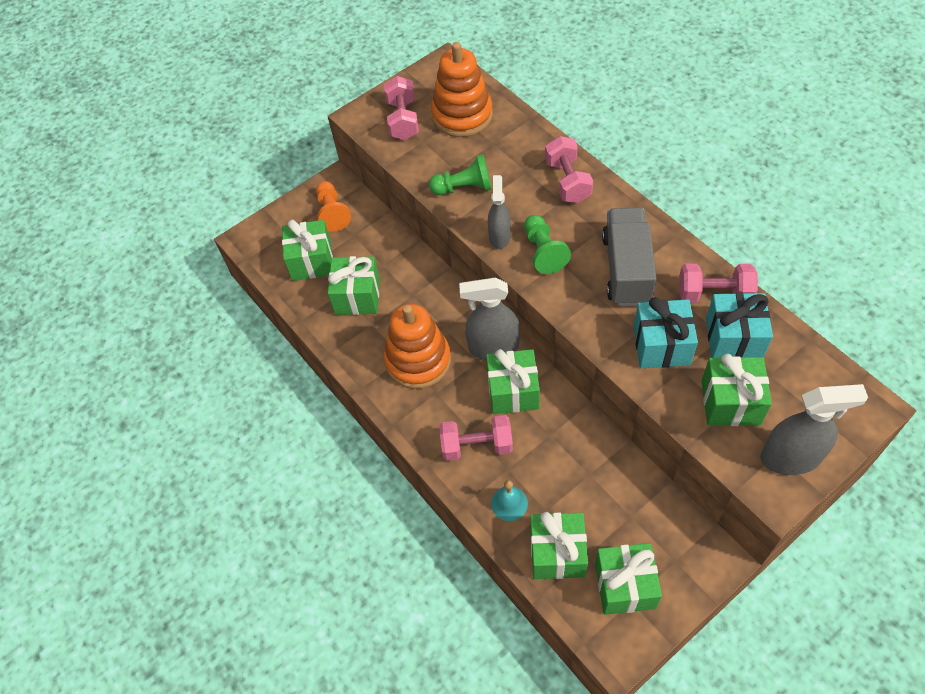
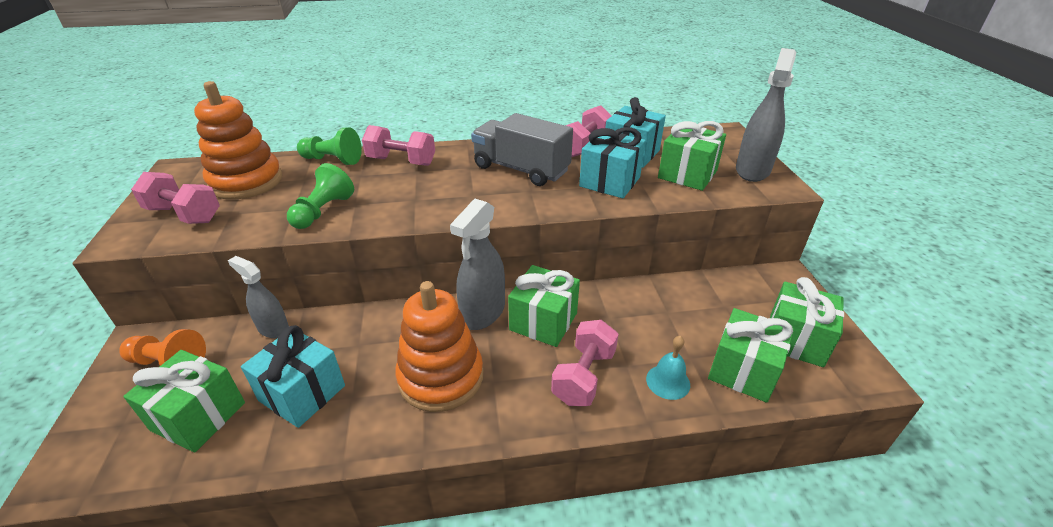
camera: 65 degrees left, 20 degrees down
green gift [328,256,380,315] -> turquoise gift [241,325,345,428]
grey spray bottle [488,175,511,249] -> grey spray bottle moved to [228,256,289,338]
green pawn [524,215,571,274] -> green pawn moved to [297,127,362,165]

